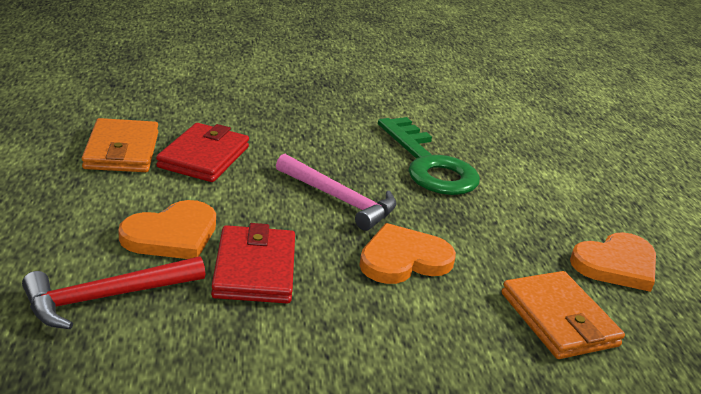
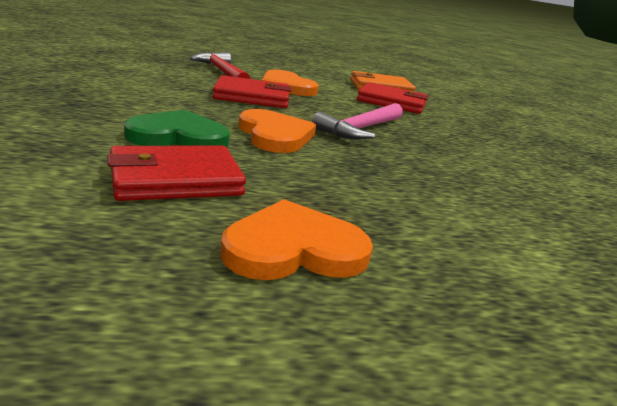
camera: 90 degrees right, 5 degrees down
green key [378,117,480,195] -> none
orange wallet [502,271,625,359] -> red wallet [107,145,246,201]
orange heart [570,232,656,292] -> orange heart turned 105 degrees clockwise [220,199,373,280]
none -> green heart [124,110,230,147]

